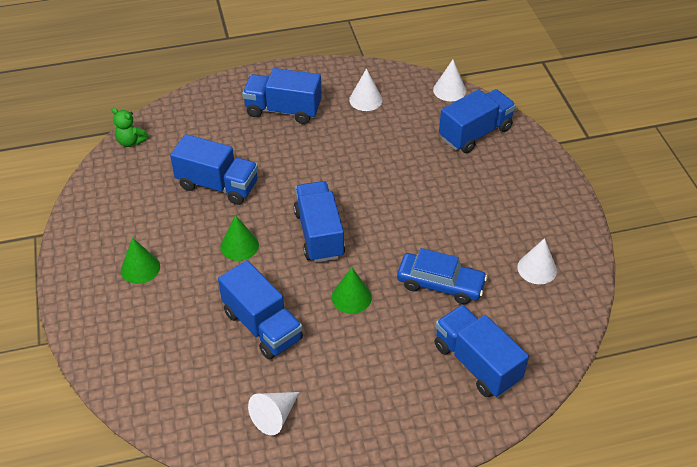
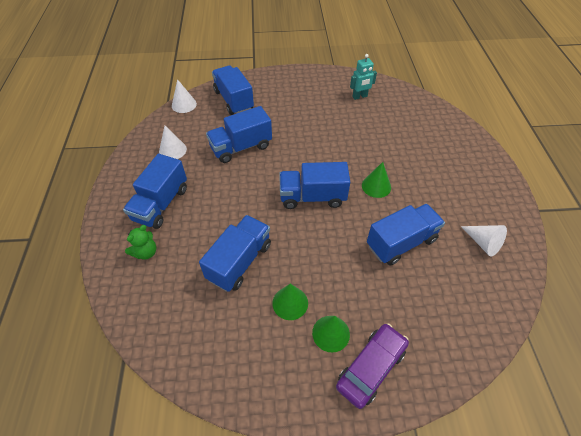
camera: 80 degrees left, 5 degrees up
green teddy bear [112,108,149,147] -> green teddy bear moved to [125,225,156,260]
green cone [220,215,259,261] -> green cone moved to [272,284,308,320]
blue car [397,248,488,304] -> none
blue truck [435,305,529,397] -> blue truck moved to [206,106,272,163]
white cone [517,238,557,285] -> turquoise robot [350,54,377,100]
none -> purple car [336,323,409,409]

